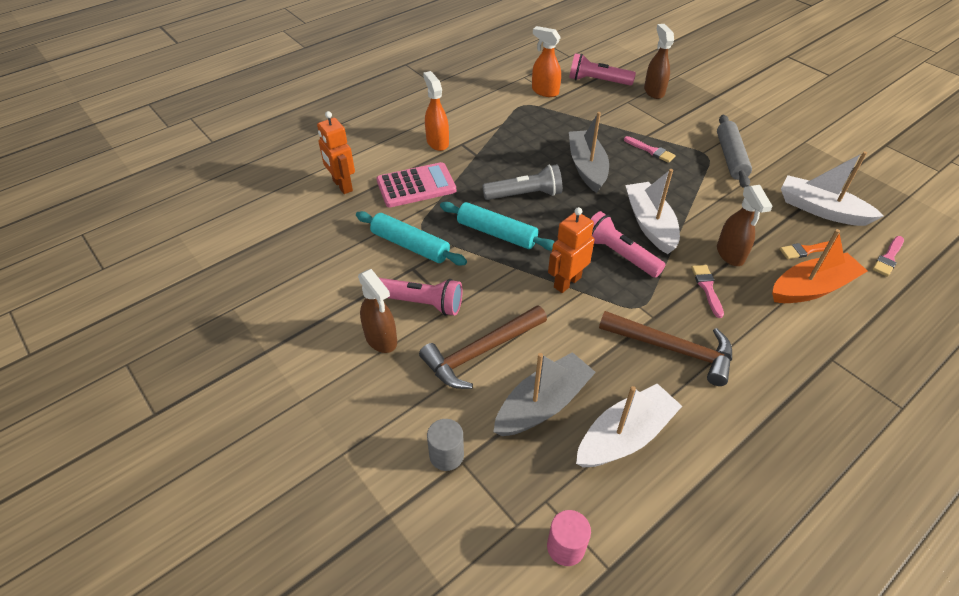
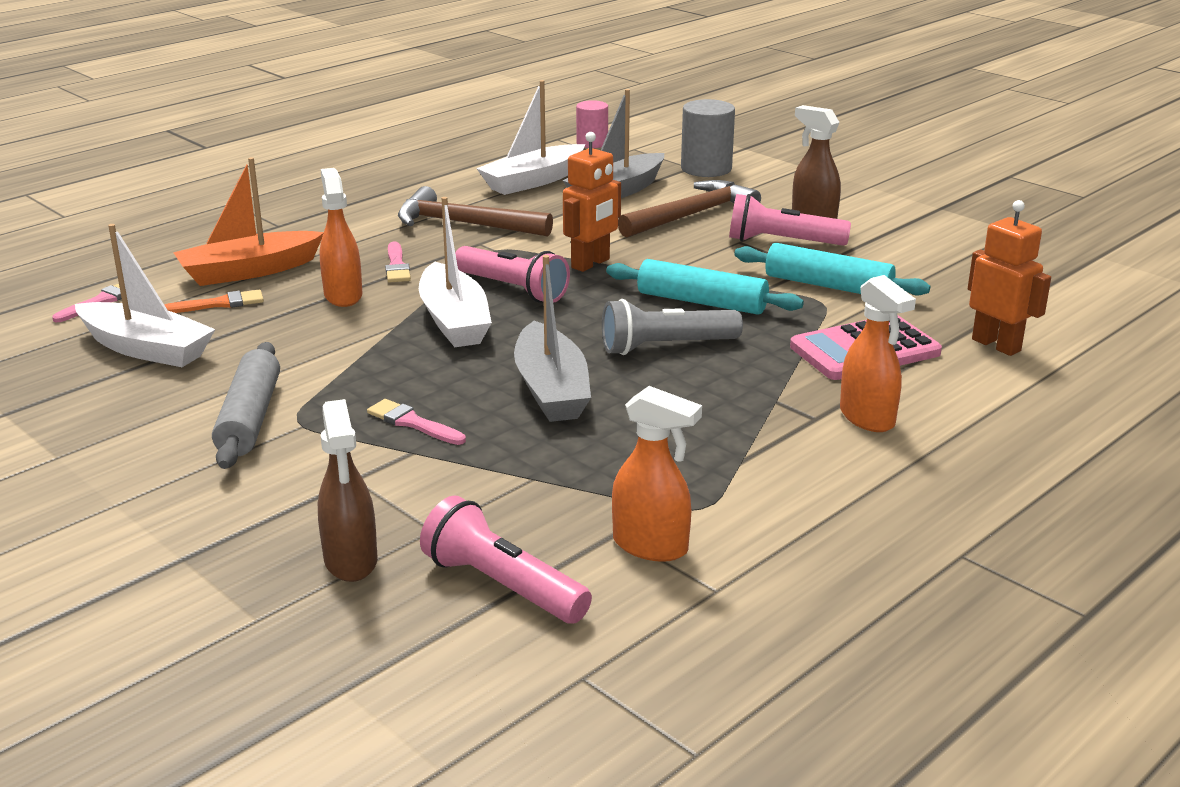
camera: 175 degrees right, 20 degrees down
grey cylinder [427,419,464,471] -> grey cylinder [681,99,735,177], size x1.54
pink flashlight [569,53,636,86] -> pink flashlight turned 150 degrees counterclockwise [420,495,592,624]
brown spray bottle [717,185,773,266] -> orange spray bottle [320,168,362,307]

